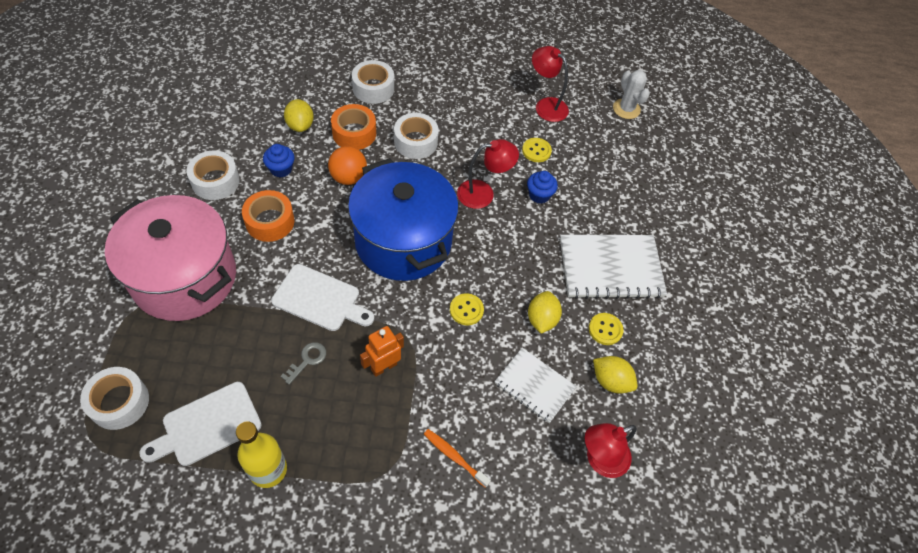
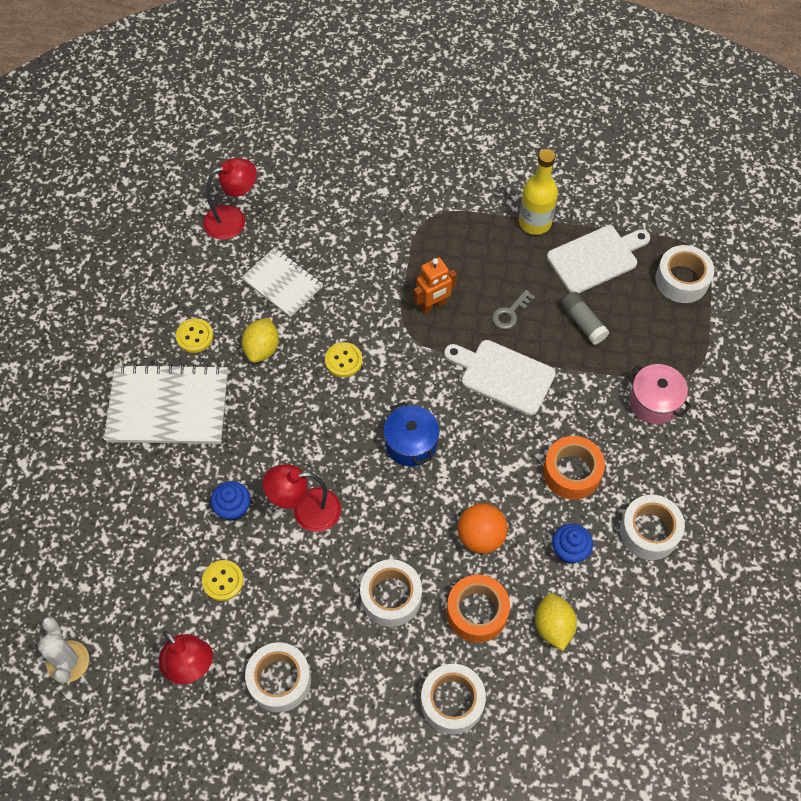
camera: 170 degrees left, 5 degrees up
pink pot [105,195,236,321] -> pink pot [628,364,692,424], size x0.45
blue pot [348,158,459,281] -> blue pot [384,401,439,467], size x0.45
orange toothbrush [424,429,491,488] -> none
yellow lemon [593,356,638,393] -> none
none -> white tape [245,642,311,712]
none -> grey glue stick [561,292,609,345]

